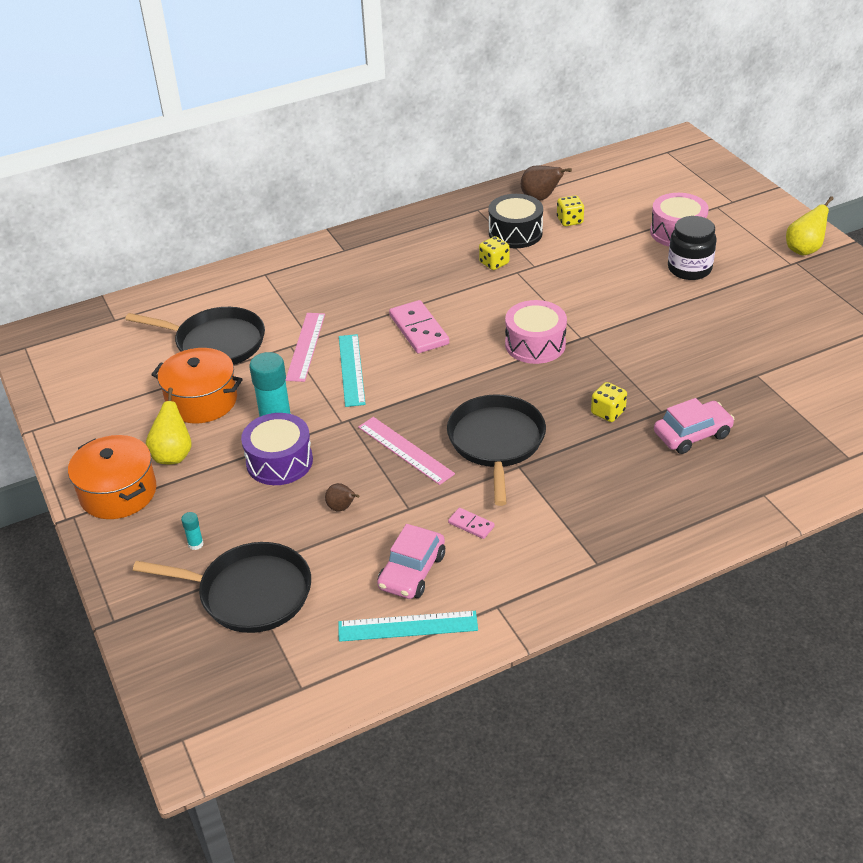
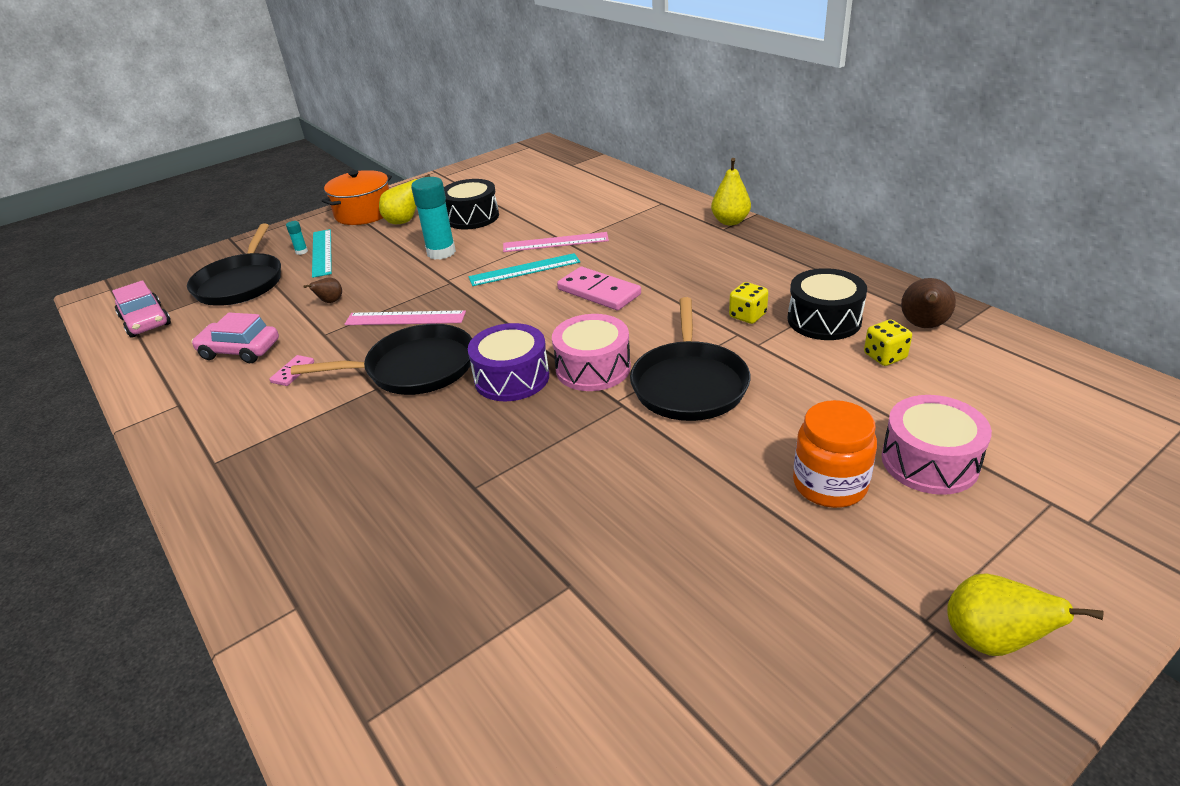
camera: 80 degrees right, 5 degrees down
black pan [125,307,265,365] -> black pan moved to [630,297,750,421]
orange pot [151,348,243,423] -> black drum [444,179,499,230]
purple drum [241,413,313,485] -> purple drum moved to [468,323,549,401]
turquoise ruler [338,611,478,642] -> turquoise ruler moved to [312,229,332,278]
pink ruler [358,417,455,485] -> pink ruler turned 60 degrees clockwise [344,310,466,325]
pink domino [389,300,449,353] -> pink domino turned 75 degrees clockwise [557,267,641,310]
yellow dice [591,382,627,422] -> none
pink car [654,398,734,454] -> pink car moved to [112,280,171,338]
black jar [668,216,717,280] -> orange jar [793,400,877,508]
none -> yellow pear [711,158,751,225]

